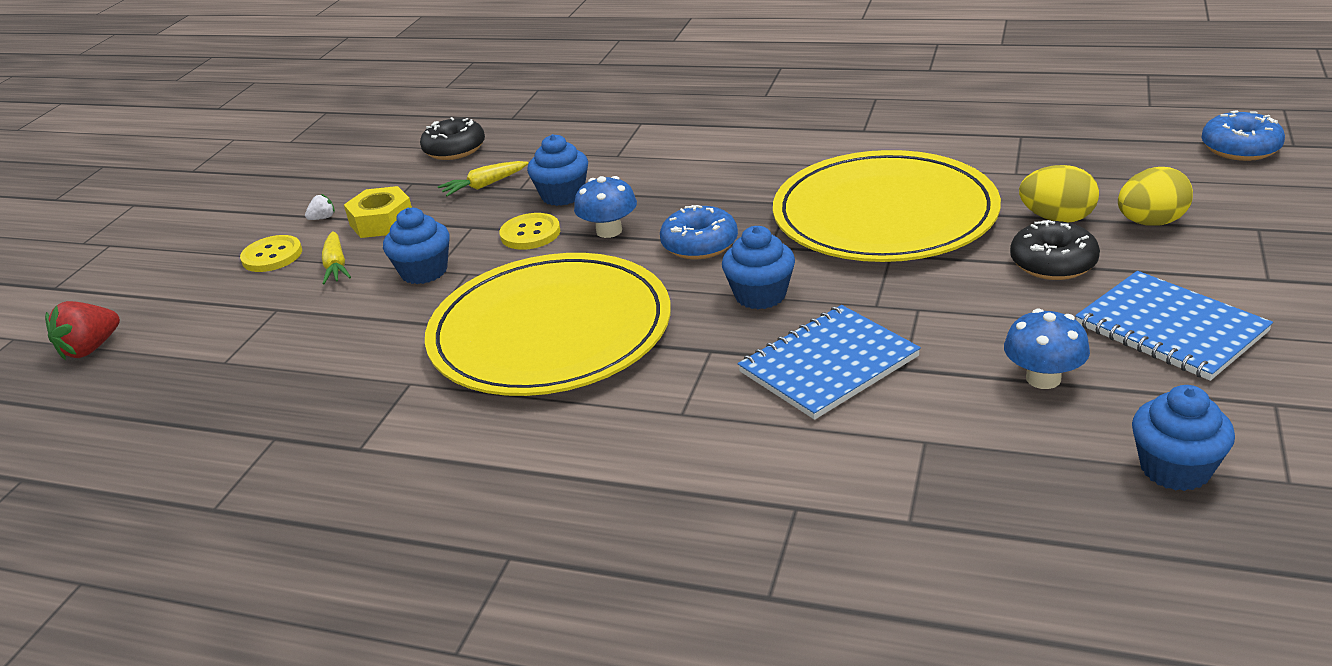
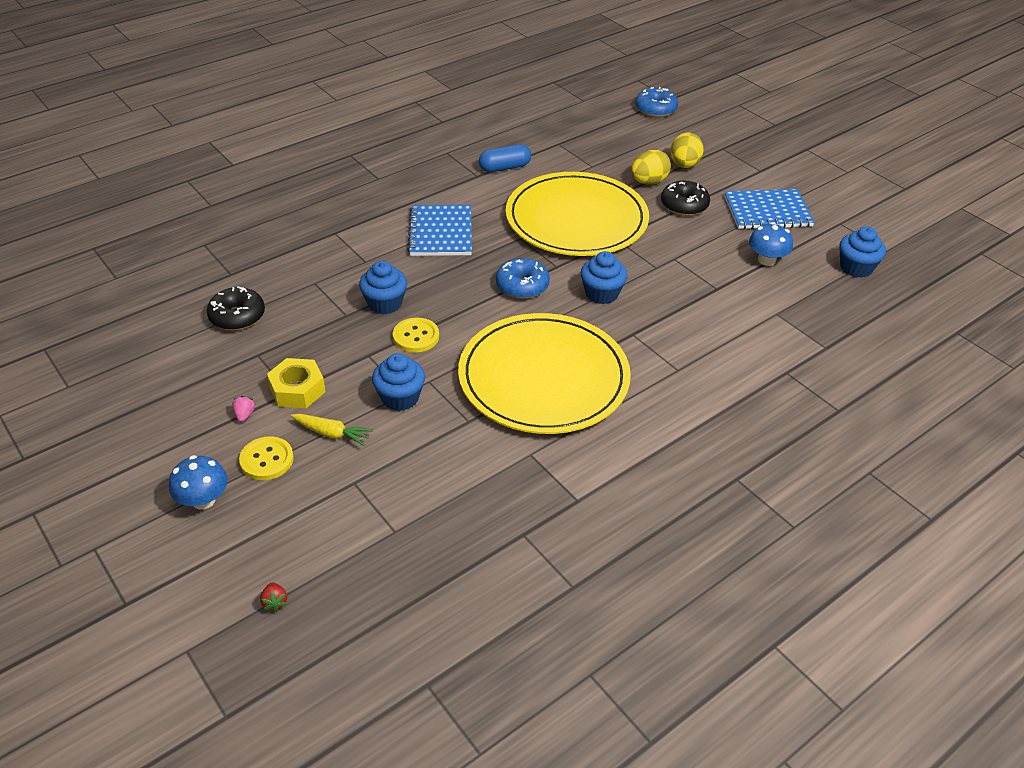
camera: 60 degrees left, 10 degrees up
red strawberry [45,301,120,360] -> red strawberry [260,582,287,612], size x0.51
white strawberry [305,194,335,220] -> pink strawberry [232,396,255,422]
yellow carrot [438,161,528,196] -> none
blue mushroom [574,176,637,238] -> blue mushroom moved to [169,455,228,510]
blue notebook [738,305,921,420] -> blue notebook moved to [407,204,472,256]
none -> blue capsule [479,144,531,172]

